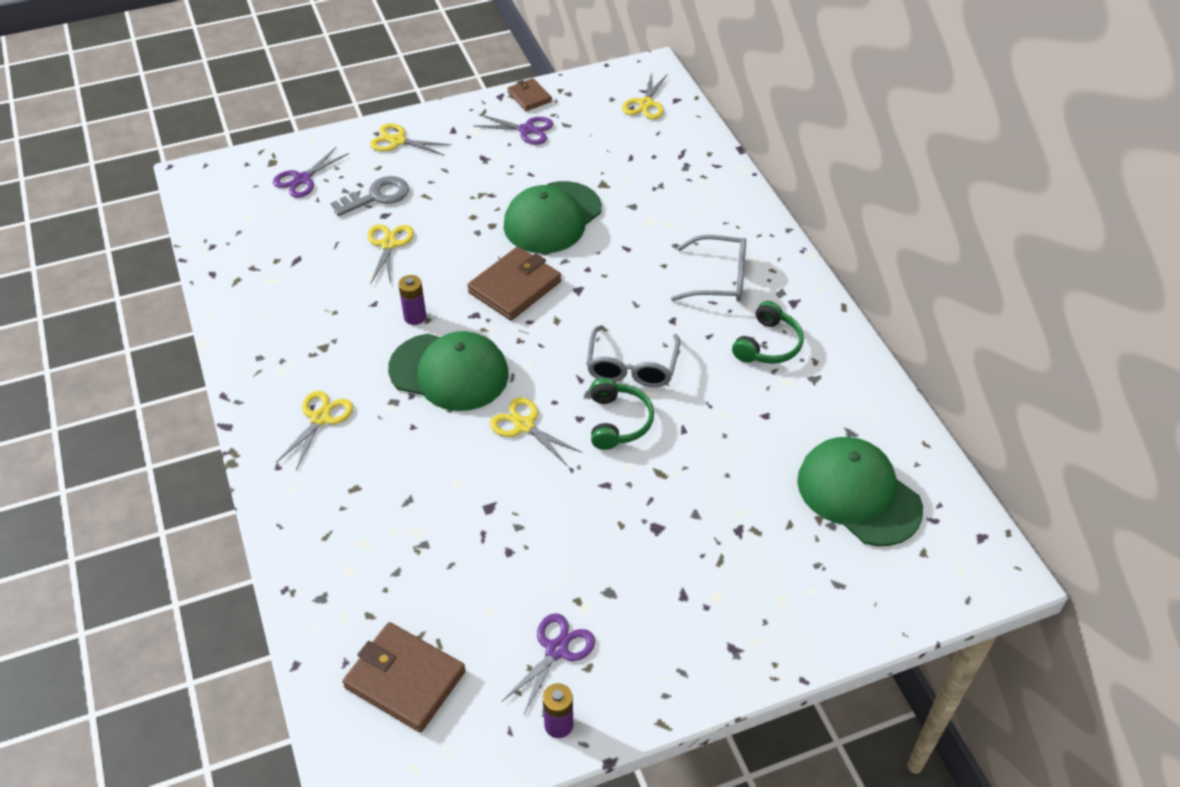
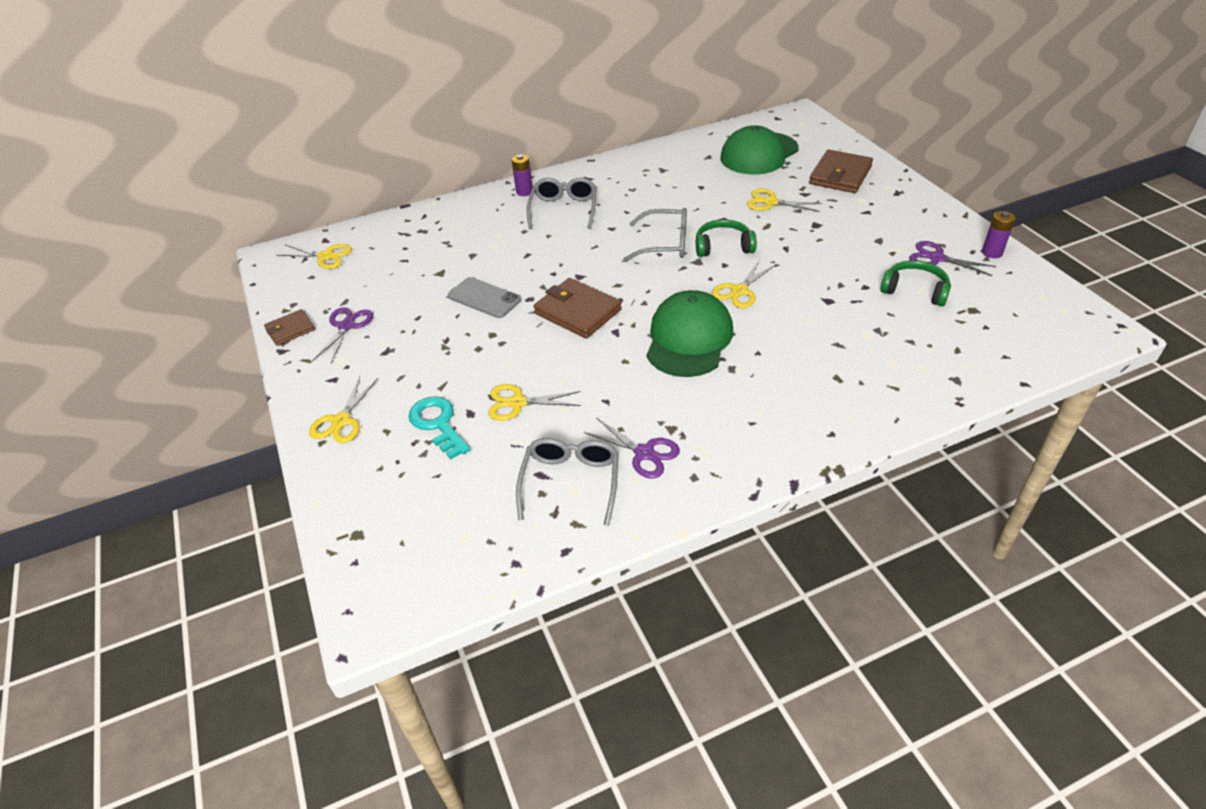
camera: 90 degrees left, 5 degrees down
purple scissors [273,147,349,198] -> purple scissors moved to [584,418,680,479]
yellow scissors [276,391,353,470] -> yellow scissors moved to [747,188,822,212]
grey key [331,176,409,216] -> turquoise key [408,396,470,459]
brown wallet [342,622,466,732] -> brown wallet moved to [809,149,873,193]
purple battery [398,275,426,325] -> purple battery moved to [512,154,533,196]
green cap [504,181,602,253] -> grey phone [448,277,521,318]
green headphones [732,301,804,364] -> green headphones moved to [880,260,951,306]
none -> grey glasses [516,438,619,526]

